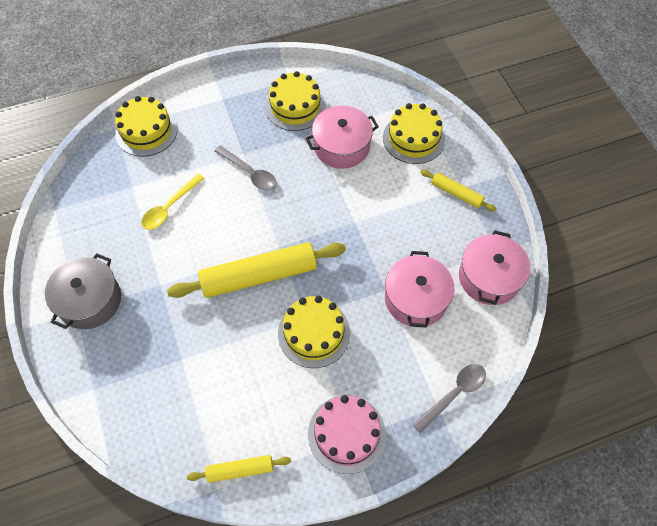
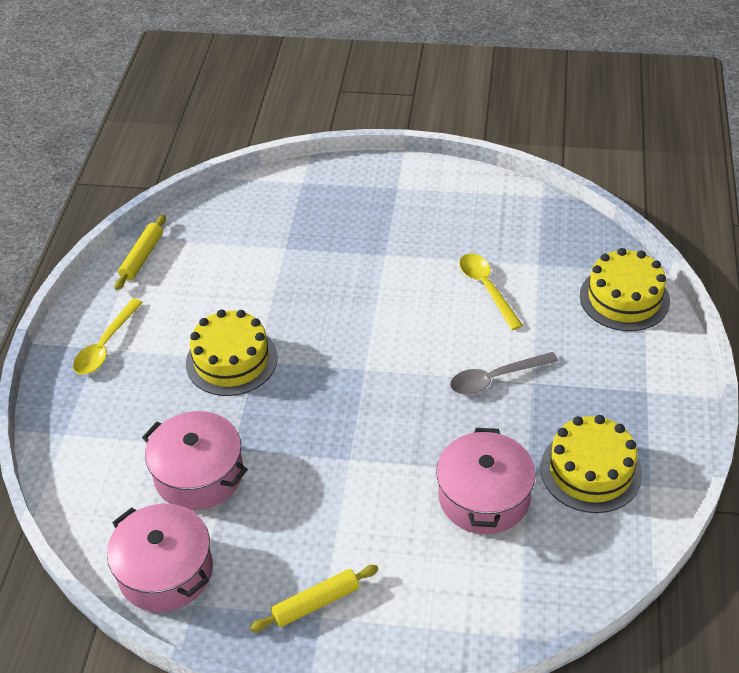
camera: 120 degrees right, 15 degrees down
grey pot [45,254,121,329] -> none
yellow rolling pin [167,242,346,298] -> none
pink cake [308,395,386,474] -> yellow spoon [73,298,143,375]
yellow cake [383,103,445,164] -> none
grey spoon [412,364,486,433] -> none

